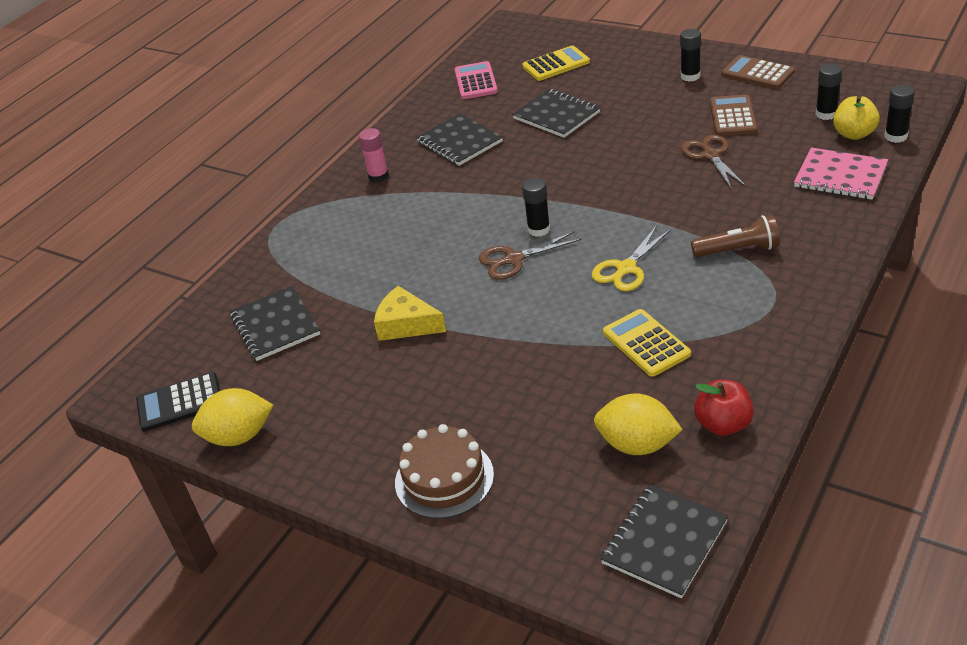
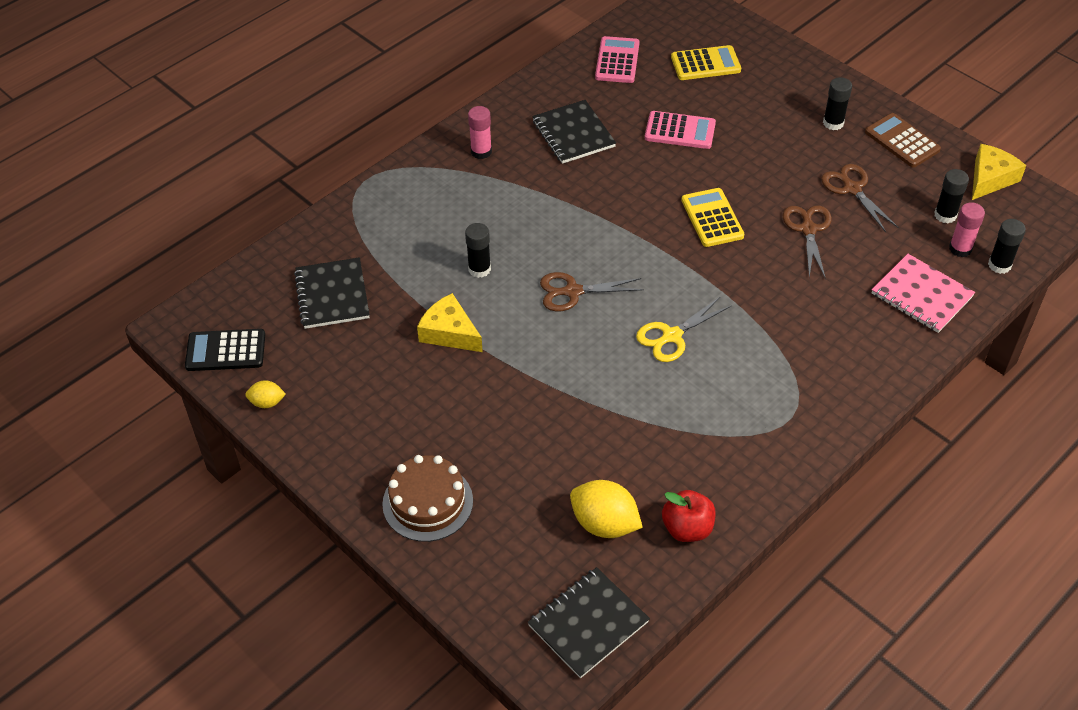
camera: 10 degrees right, 10 degrees up
yellow lemon [192,388,273,446] -> yellow lemon [245,380,286,408], size x0.54
black notebook [512,89,600,138] -> pink calculator [645,111,716,149]
black glue stick [522,178,550,237] -> black glue stick moved to [465,223,491,278]
yellow calculator [603,309,691,377] -> yellow calculator moved to [681,188,744,247]
brown flashlight [691,215,780,257] -> none
brown calculator [710,94,758,136] -> brown scissors [821,164,899,232]
yellow apple [833,95,880,140] -> pink glue stick [949,202,985,257]
none -> yellow cheese [972,144,1026,200]

